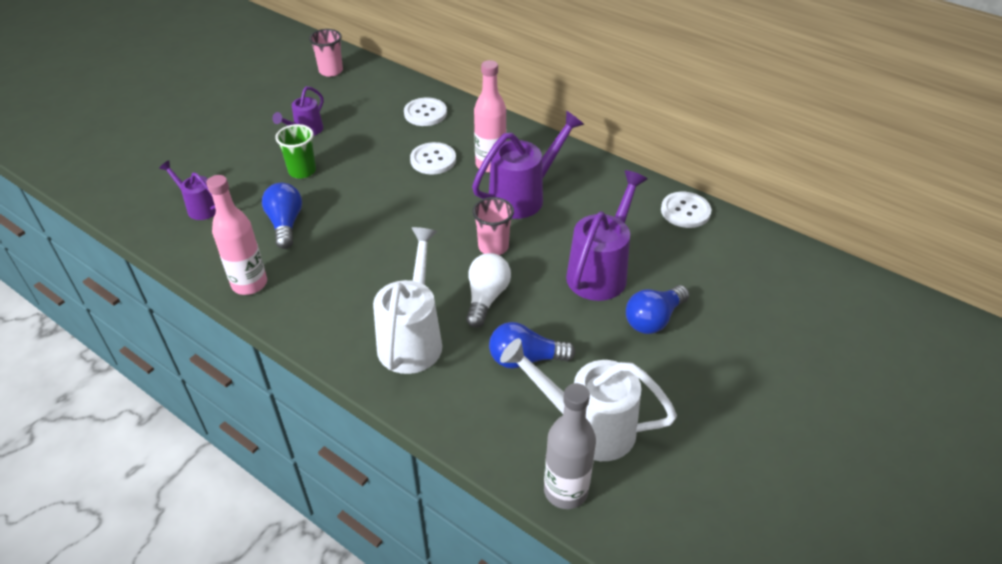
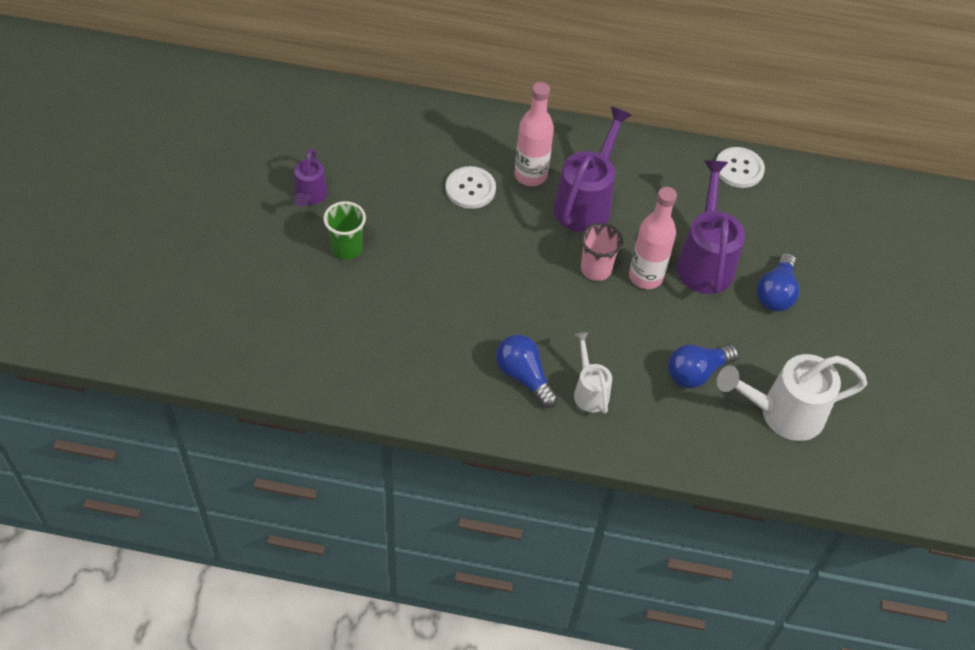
camera: 30 degrees left, 10 degrees up
purple watering can [159,160,216,220] -> none
pink bottle [206,175,267,295] -> pink bottle moved to [629,187,677,289]
blue light bulb [262,183,302,249] -> blue light bulb moved to [496,335,558,408]
pink cup [309,29,343,77] -> none
white watering can [373,227,442,374] -> white watering can [574,332,612,414], size x0.56
white button [404,98,447,126] -> none
white light bulb [466,253,511,328] -> none
grey bottle [544,383,596,509] -> none

